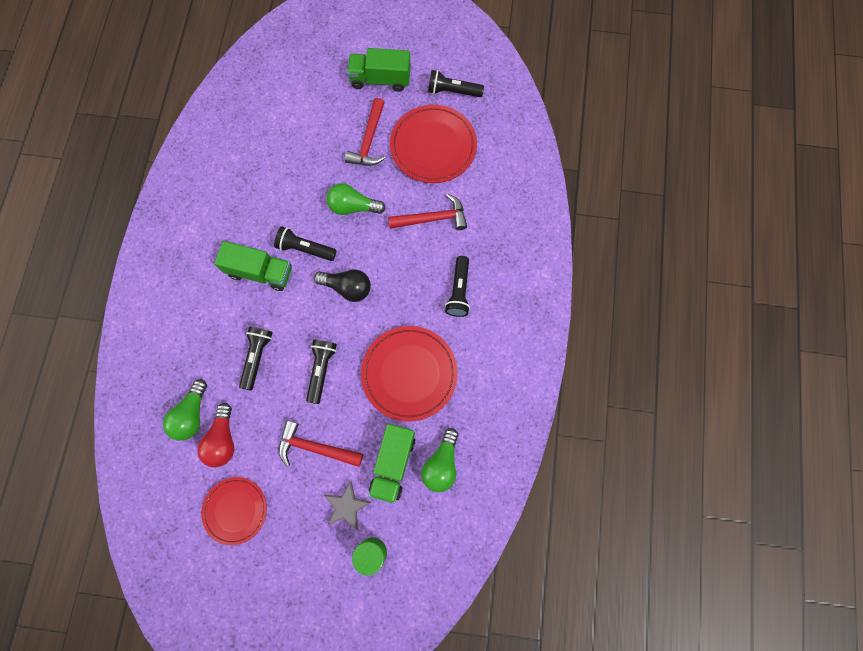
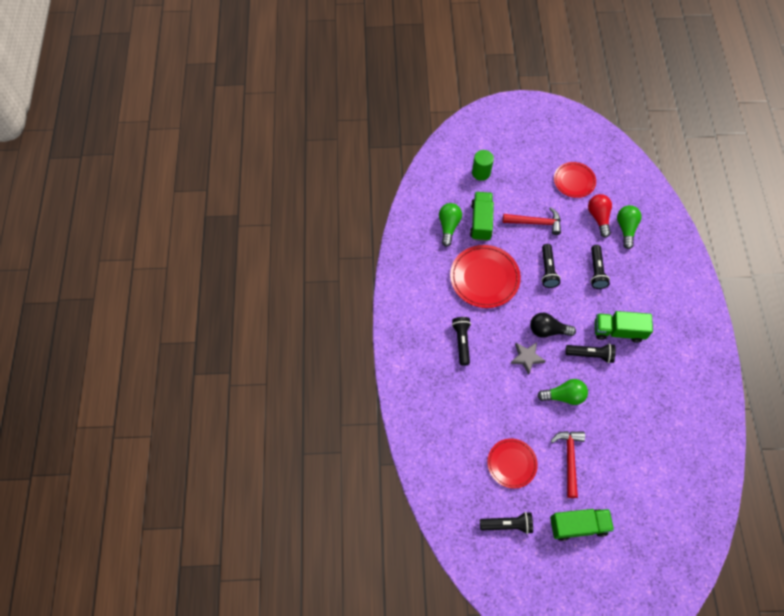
camera: 170 degrees right, 10 degrees down
grey star [324,481,371,530] -> grey star moved to [510,342,545,375]
red hammer [388,193,467,230] -> none
red plate [390,105,477,183] -> red plate [487,439,538,489], size x0.64

